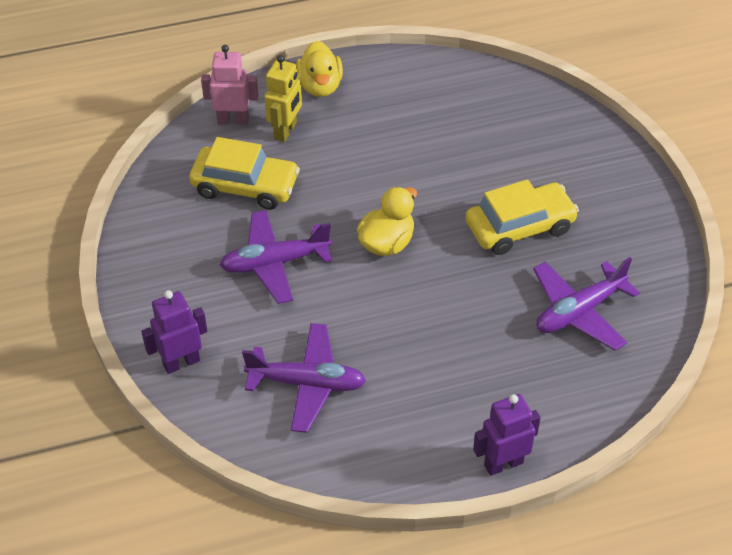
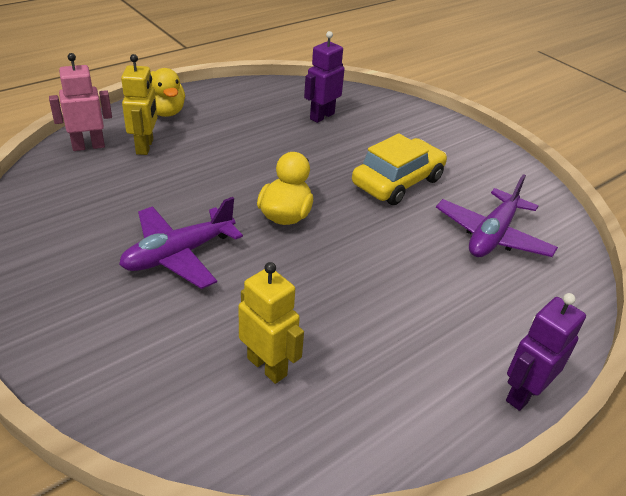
camera: 25 degrees left, 10 degrees down
purple robot [141,290,207,374] -> purple robot moved to [304,31,345,123]
yellow car [189,137,300,210] -> none
purple plane [242,323,366,433] -> yellow robot [238,262,304,384]

